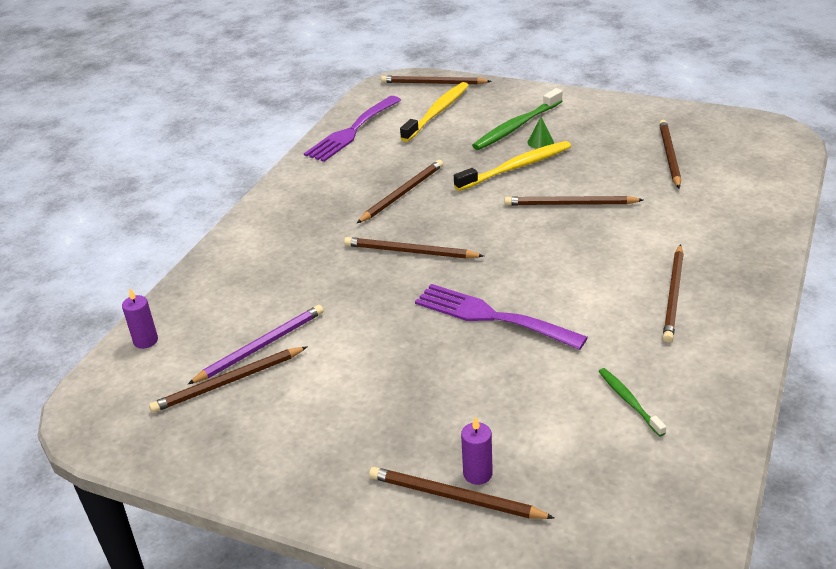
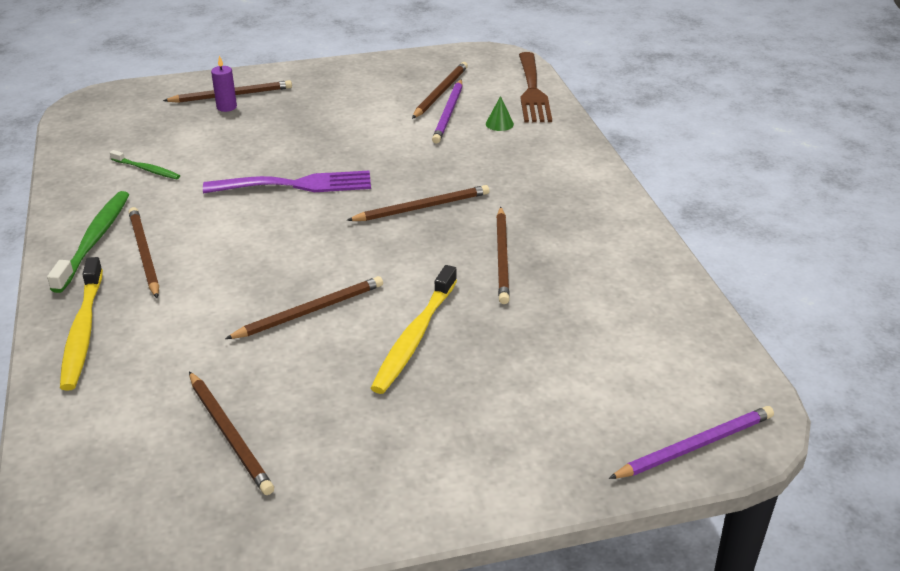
camera: 140 degrees right, 0 degrees up
purple candle [122,288,158,349] -> brown fork [519,52,552,122]
purple fork [304,96,401,162] -> none
brown pencil [381,76,492,84] -> purple pencil [609,406,774,479]
yellow toothbrush [400,82,469,142] -> yellow toothbrush moved to [60,257,103,391]
green toothbrush [472,88,562,150] -> green toothbrush moved to [47,191,129,293]
green cone [528,117,554,149] -> green cone moved to [486,96,514,131]

